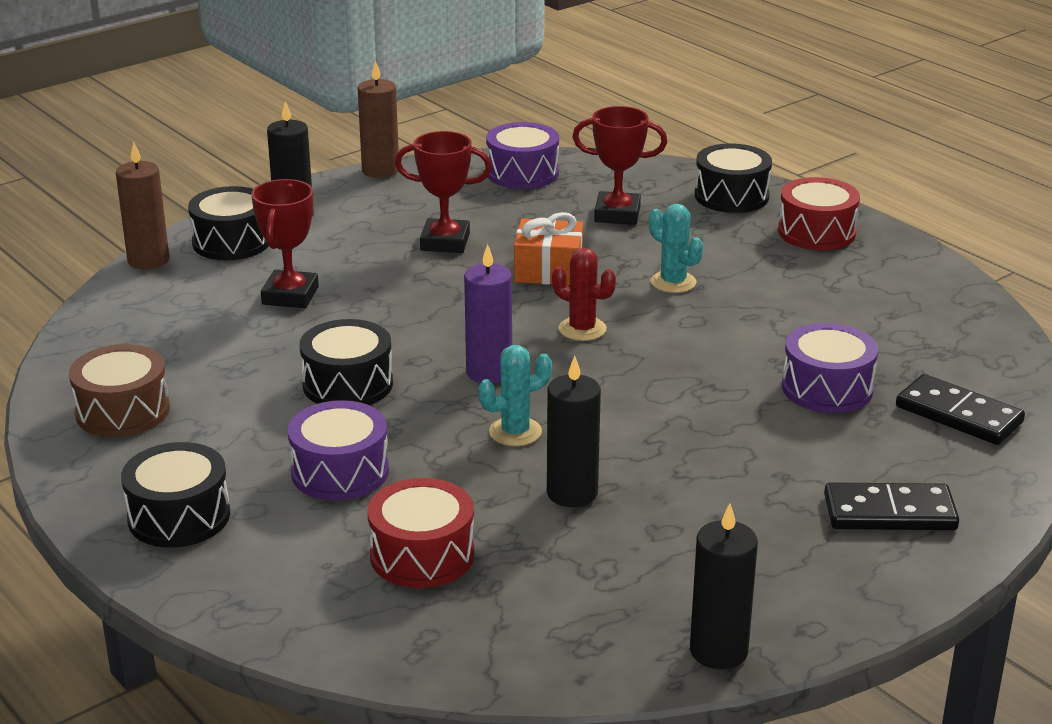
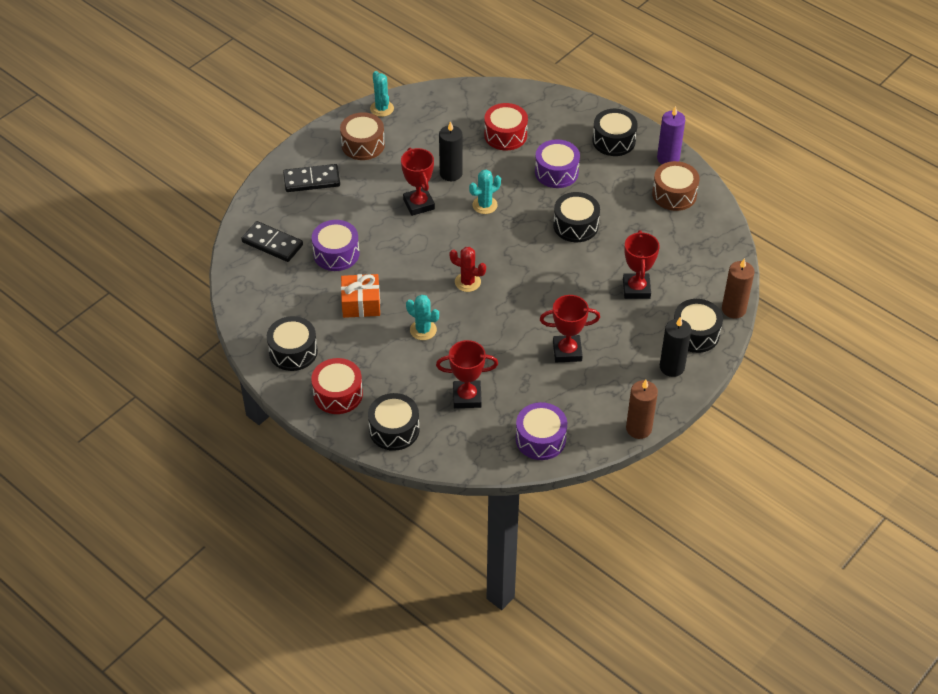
camera: 170 degrees right, 20 degrees up
purple candle [464,244,512,384] -> purple candle moved to [657,106,685,164]
orange gift [514,212,583,285] -> orange gift moved to [341,274,380,318]
black candle [690,503,758,669] -> turquoise cactus [370,71,394,117]
none -> black drum [267,316,318,371]
none -> brown drum [340,112,385,160]
none -> red trophy [401,148,435,216]

